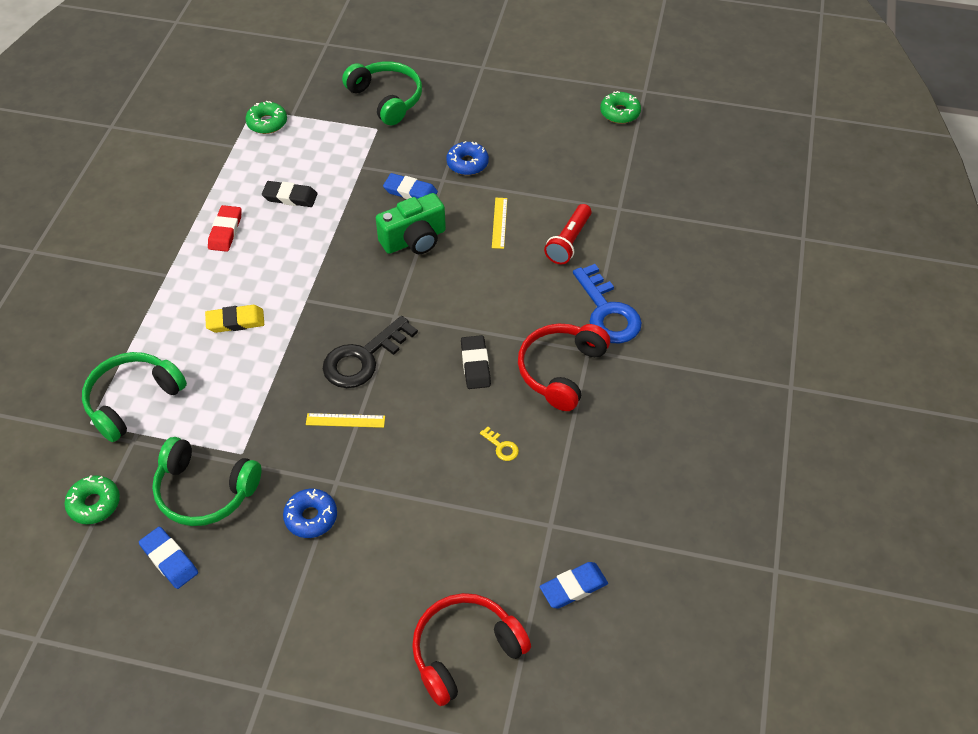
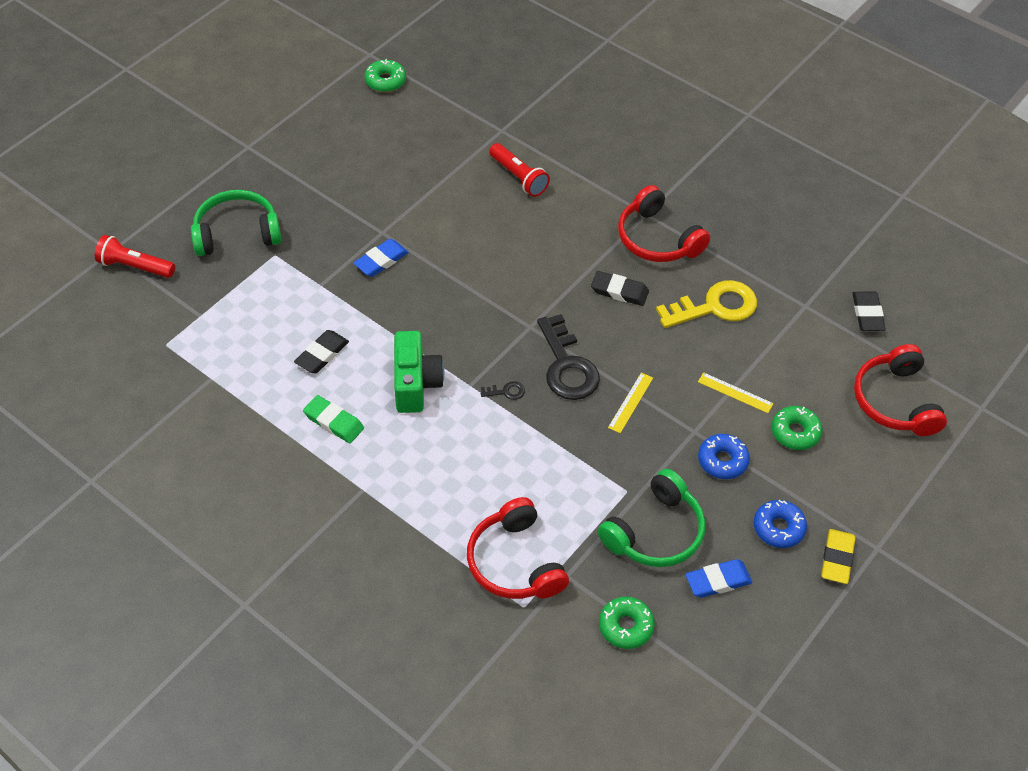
camera: 65 degrees left, 0 degrees up
green headphones [82,352,187,442] -> red headphones [467,497,569,599]
yellow eraser [205,305,264,333] -> yellow eraser moved to [821,529,856,584]
red eraser [208,205,241,252] -> green eraser [303,395,364,443]
green donut [245,101,287,134] -> green donut moved to [771,406,823,450]
green camera [376,193,446,254] -> green camera moved to [394,331,444,413]
blue donut [446,141,489,175] -> blue donut moved to [754,499,807,548]
yellow key [480,427,519,461] -> yellow key [656,280,757,328], size x2.43
yellow ruler [492,198,507,249] -> yellow ruler moved to [698,372,774,413]
blue eraser [540,562,608,609] -> black eraser [852,292,886,331]
blue key [573,264,642,343] -> none
none -> red flashlight [95,235,175,278]
none -> black key [481,381,525,400]

